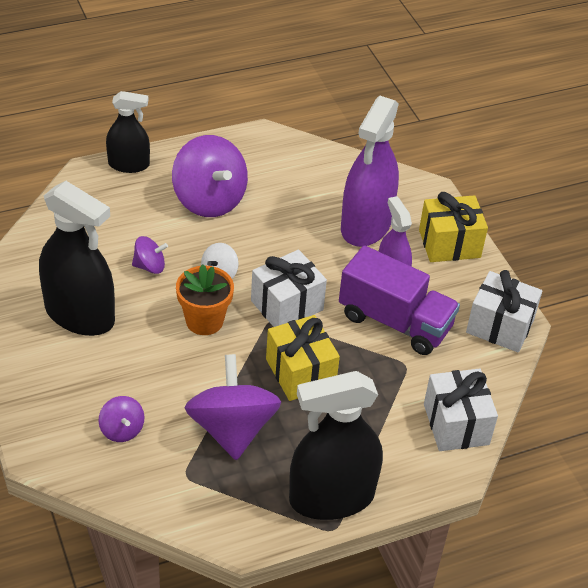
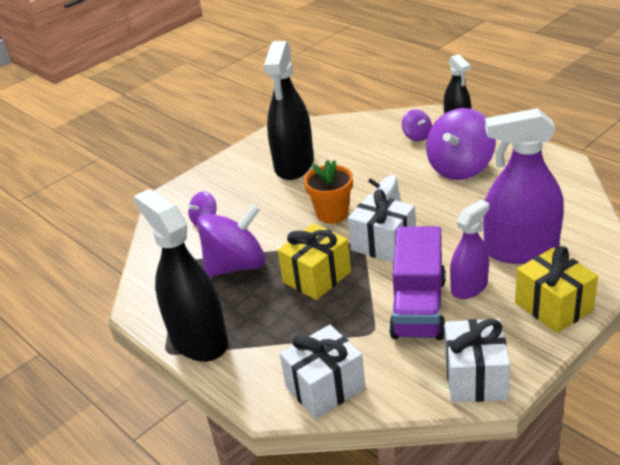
camera: 75 degrees right, 10 degrees down
purple spinning top [132,236,168,274] -> purple spinning top moved to [402,109,432,141]

